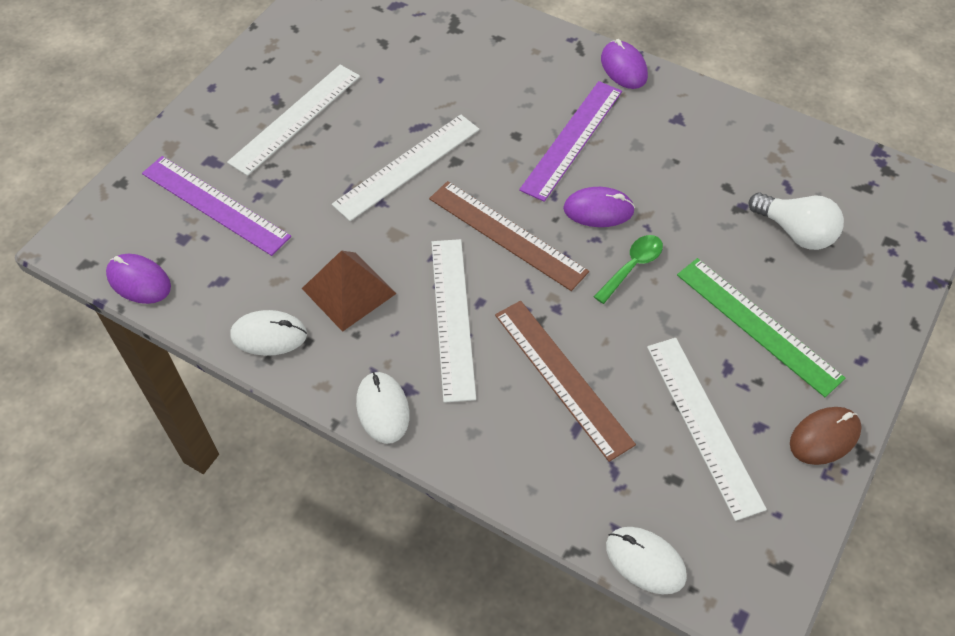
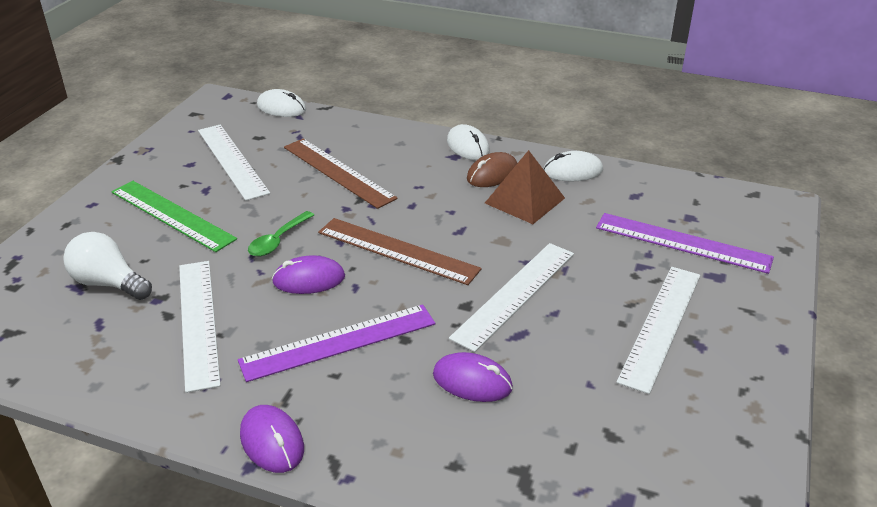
camera: 170 degrees right, 20 degrees down
purple mouse [106,254,171,304] -> purple mouse moved to [433,352,513,402]
white ruler [432,239,476,403] -> white ruler moved to [179,261,221,393]
purple ruler [519,81,622,202] -> purple ruler turned 45 degrees clockwise [238,304,435,382]
brown mouse [790,407,862,465] -> brown mouse moved to [467,152,517,187]

